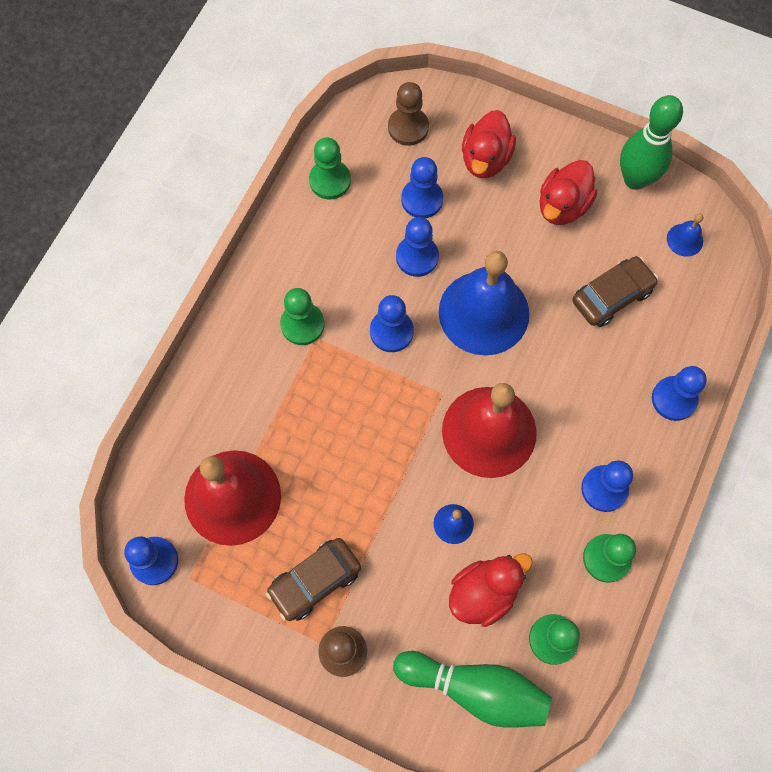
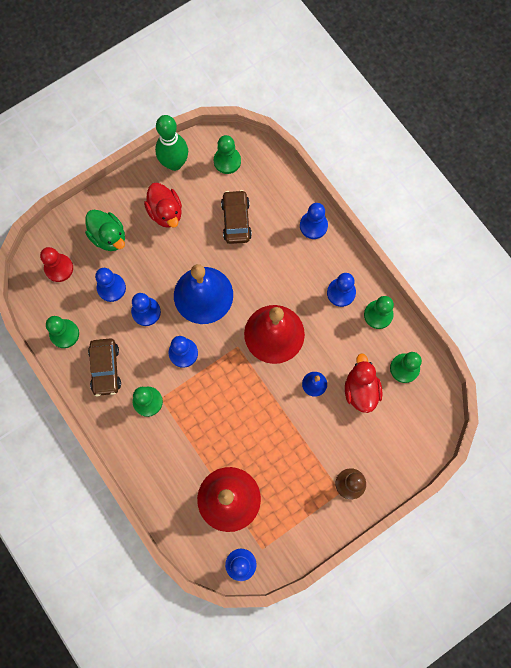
camera: 60 degrees left, 5 degrees up
brown car [266,538,361,621] -> brown car moved to [88,338,121,396]
brown pawn [388,82,429,146] -> red pawn [40,247,73,282]
green bowling pin [393,651,552,728] -> none
red duck [462,110,516,178] -> green duck [85,210,125,251]
blue bell [667,213,703,257] -> green pawn [214,135,241,174]

